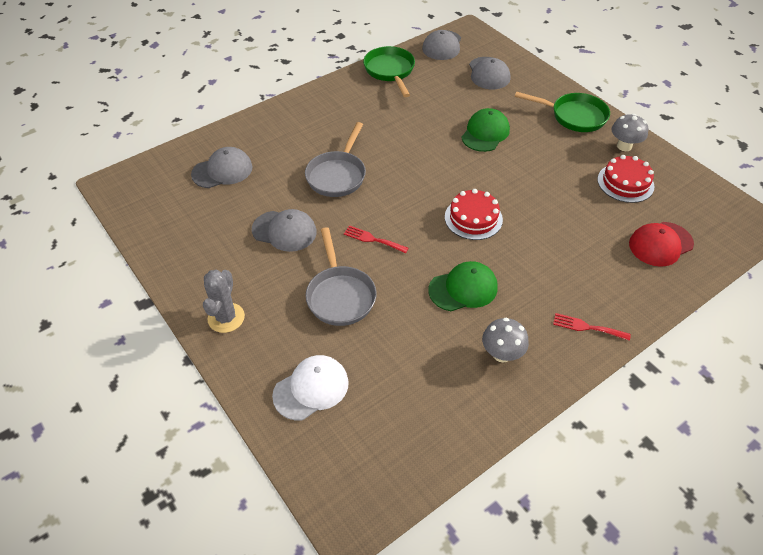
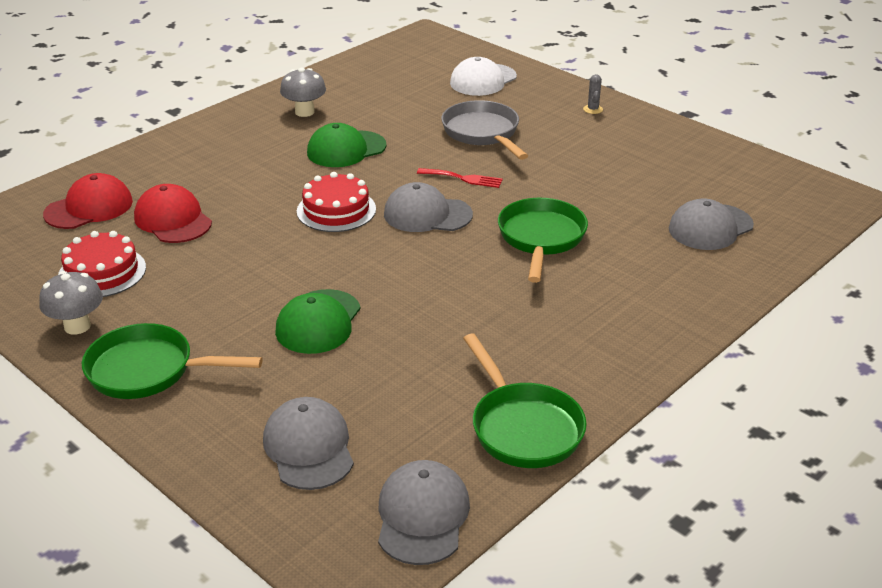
camera: 170 degrees right, 15 degrees down
grey cactus [203,270,245,333] -> grey cactus [583,74,603,114], size x0.51
grey cap [252,209,317,252] -> grey cap moved to [384,182,473,232]
grey pan [305,122,366,197] -> green pan [498,198,588,283]
red fork [553,313,631,341] -> none
none -> red cap [134,184,212,243]

